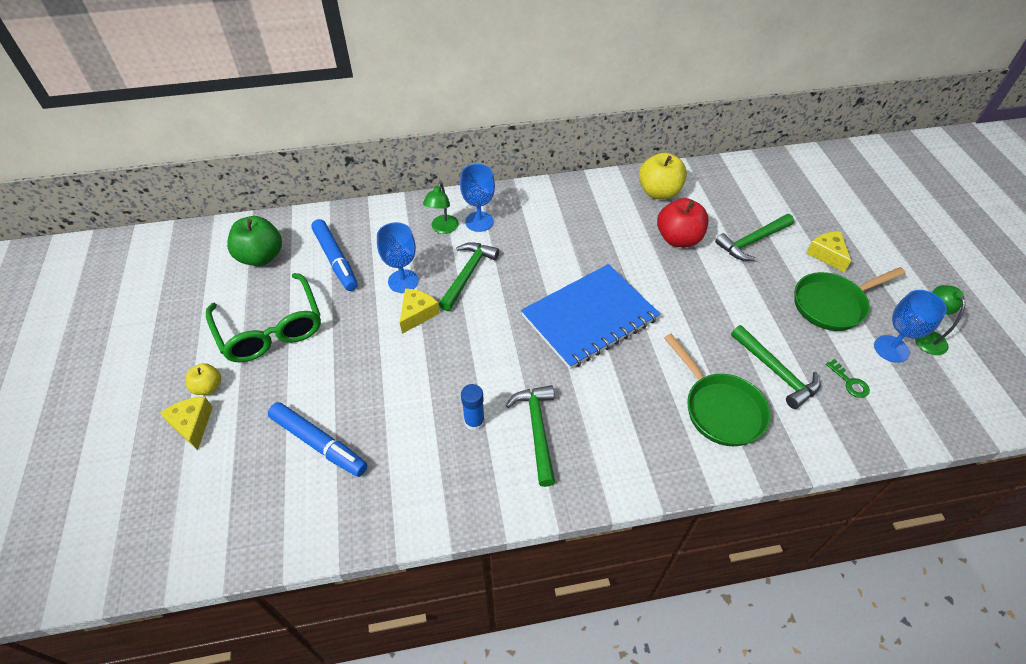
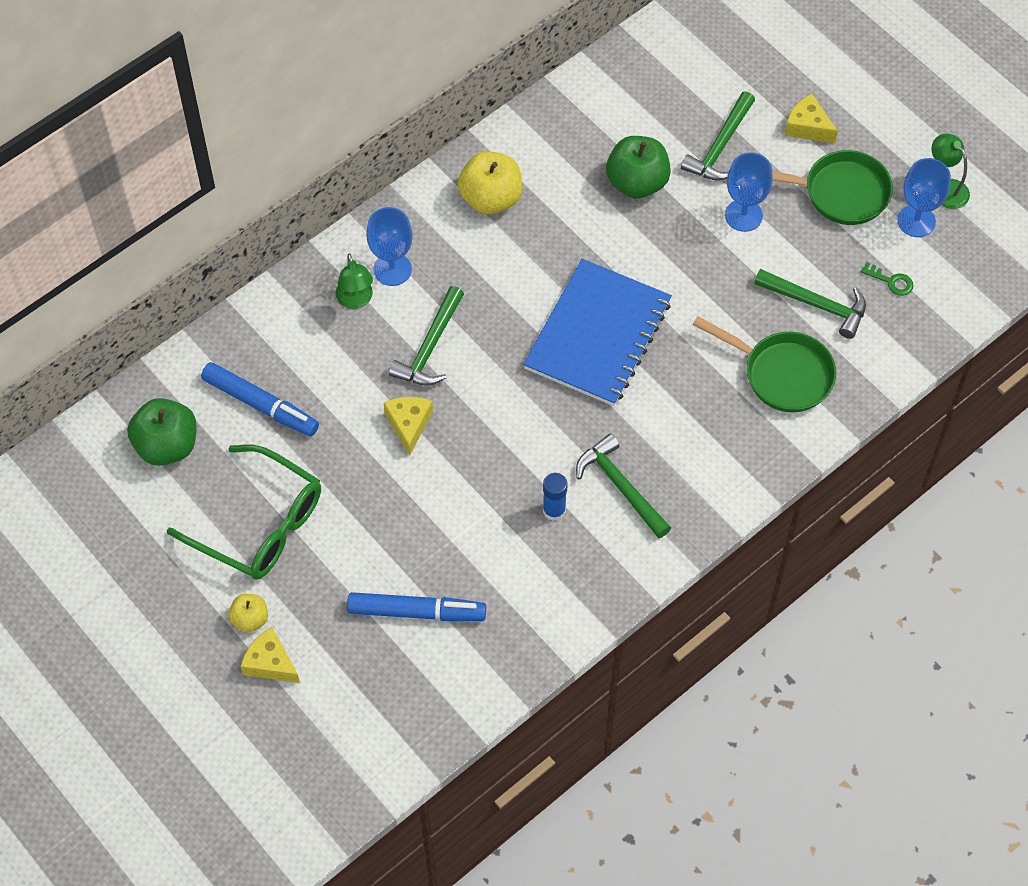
camera: 30 degrees left, 10 degrees up
blue goblet [377,222,419,293] -> blue goblet moved to [725,152,773,232]
green hammer [439,242,499,311] -> green hammer turned 150 degrees counterclockwise [389,286,464,385]
yellow apple [639,152,687,199] -> yellow apple moved to [458,151,522,214]
red apple [657,198,709,247] -> green apple [606,136,671,198]
green pan [794,267,906,331] -> green pan turned 120 degrees counterclockwise [772,150,893,225]

